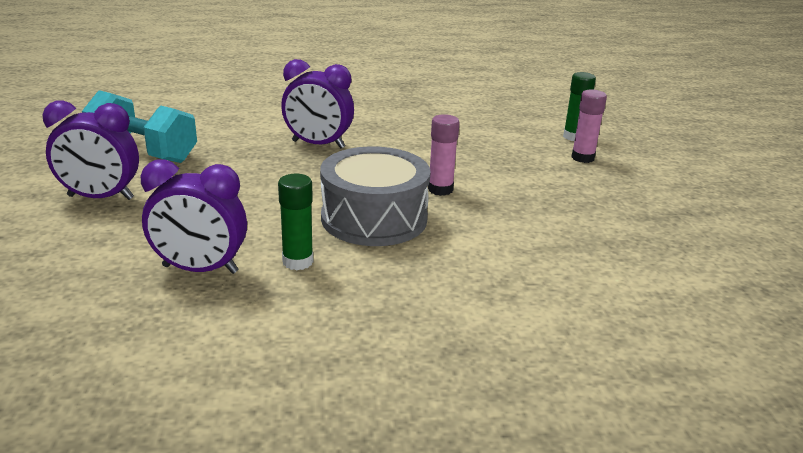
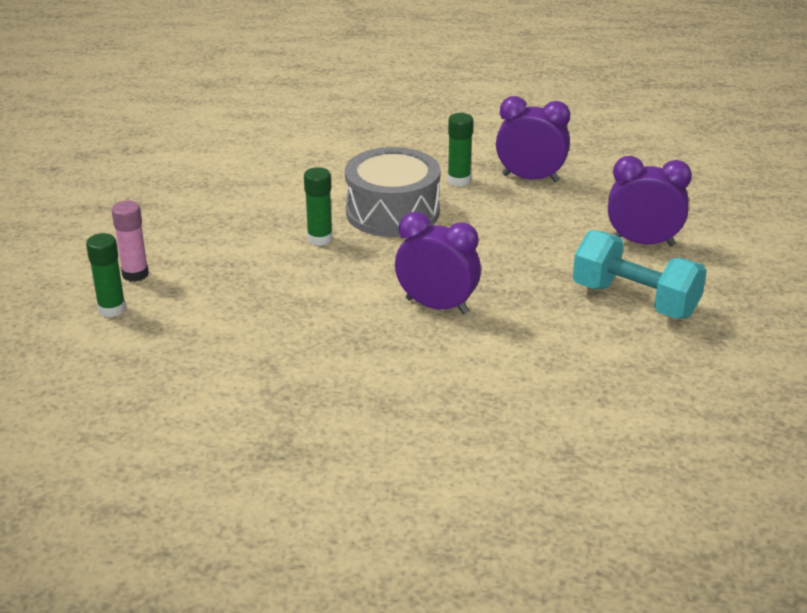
camera: 170 degrees left, 5 degrees up
pink glue stick [428,114,460,196] -> green glue stick [304,167,333,246]

